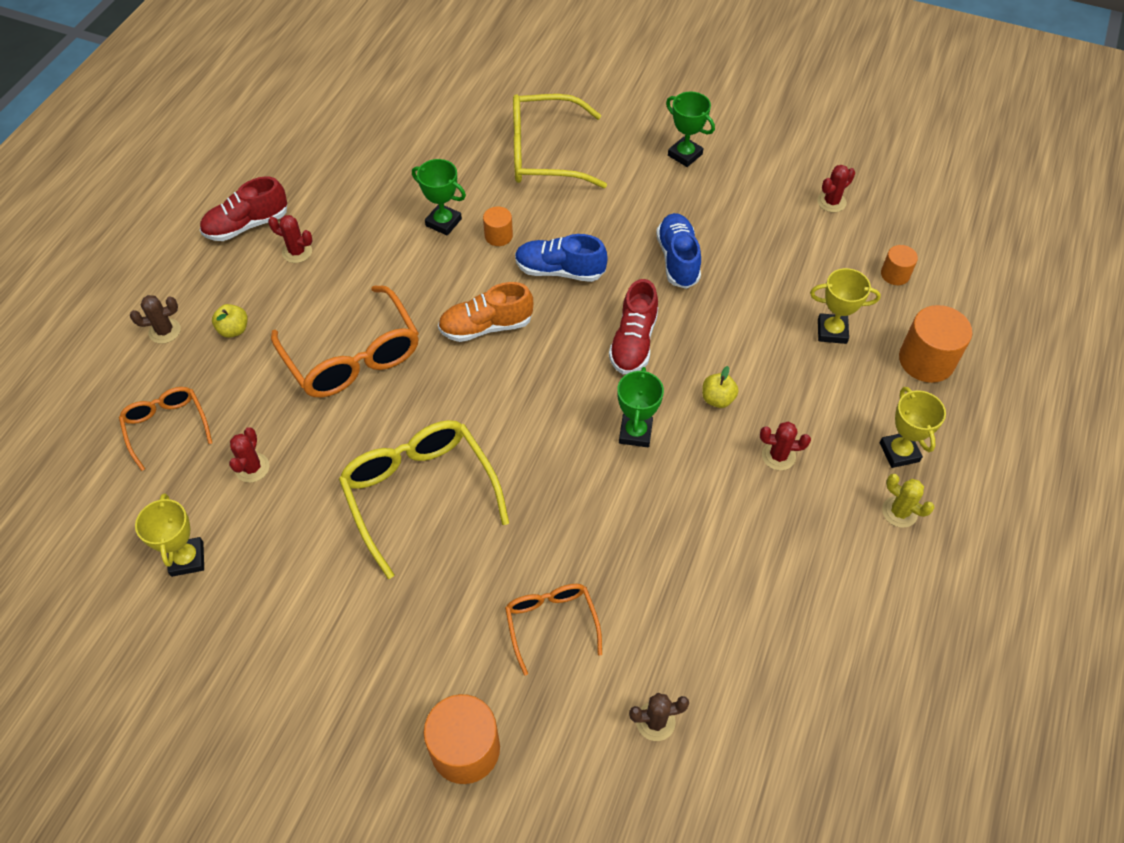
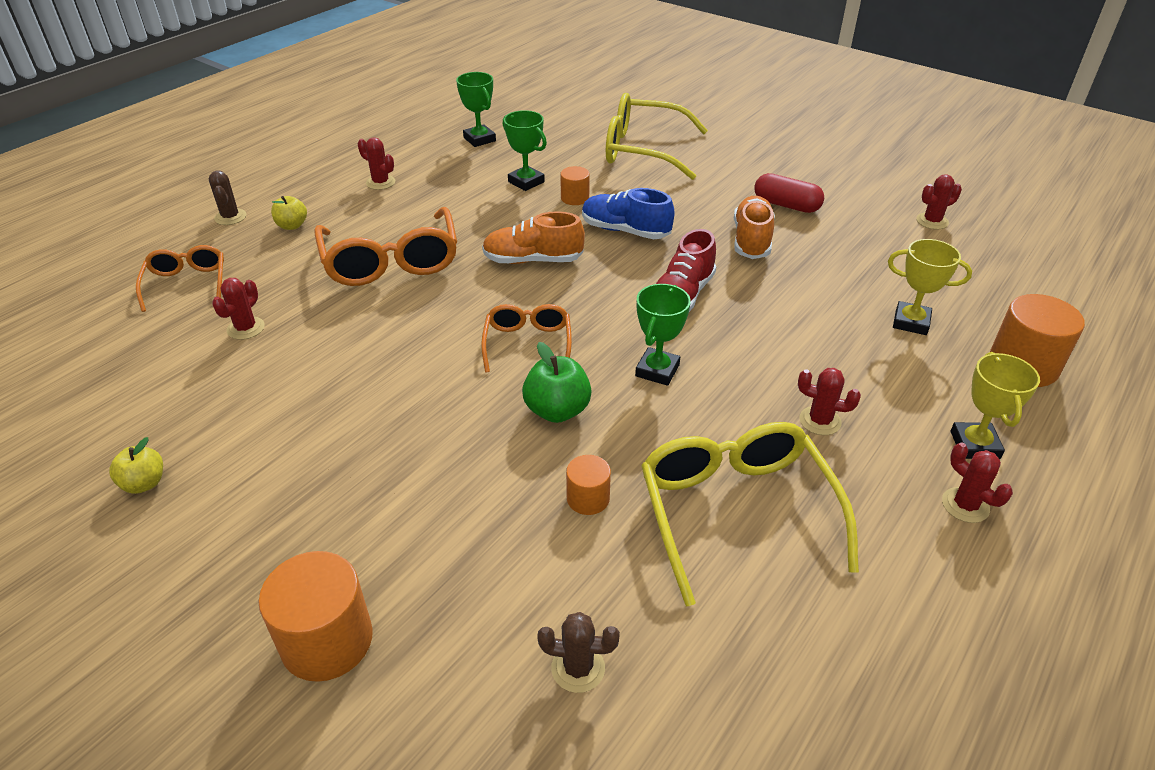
camera: 15 degrees right, 15 degrees down
brown cactus [130,295,181,344] -> brown cactus turned 75 degrees clockwise [209,170,246,225]
yellow trophy [135,493,204,577] -> none
red shoe [200,176,287,241] -> none
yellow glasses [339,420,509,579] -> yellow glasses moved to [641,422,859,607]
orange glasses [505,584,602,676] -> orange glasses moved to [481,304,572,373]
blue shoe [656,213,701,289] -> orange shoe [734,196,775,259]
green trophy [666,92,715,167] -> green trophy moved to [456,72,496,147]
yellow apple [702,366,738,408] -> yellow apple moved to [109,437,163,494]
orange cylinder [881,245,918,285] -> orange cylinder moved to [566,455,611,515]
yellow cactus [882,474,934,528] -> red cactus [942,443,1013,523]
none -> green apple [522,342,592,423]
none -> red capsule [754,173,824,213]

